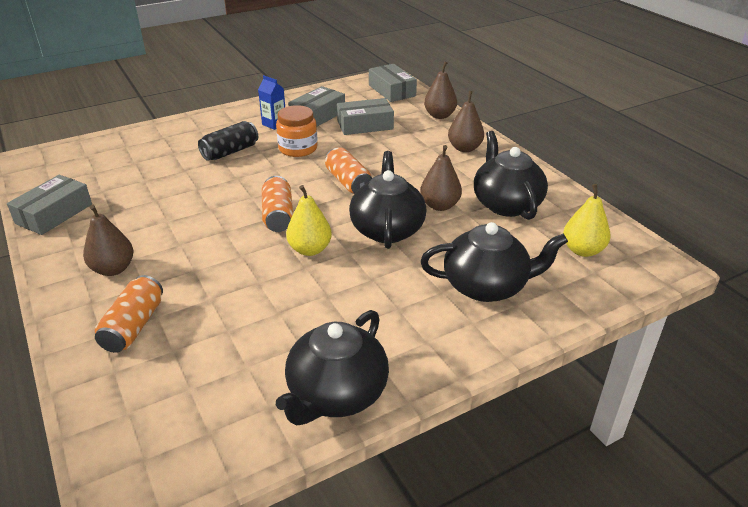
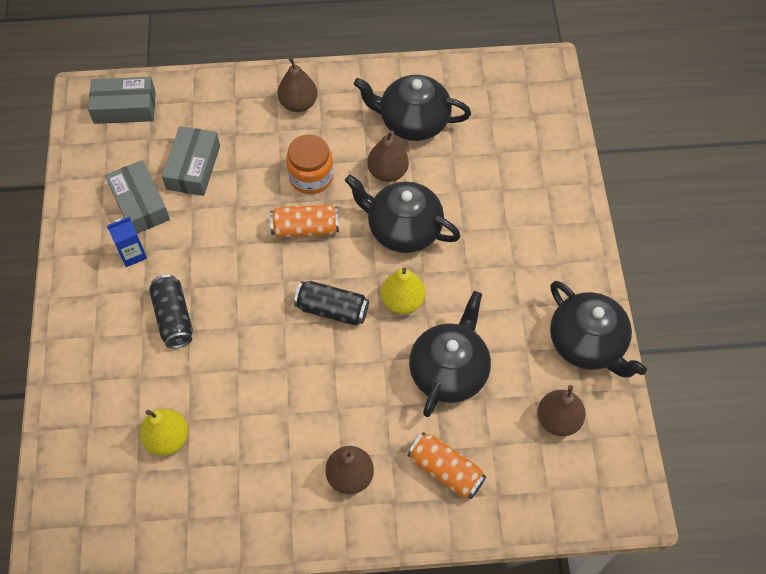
camera: 65 degrees left, 25 degrees up
grey box [7,175,92,235] -> none
orange can [262,176,293,232] -> black can [294,281,369,326]
orange jar [276,105,318,157] -> orange jar moved to [286,134,334,194]
black teapot [420,222,568,302] -> black teapot moved to [409,291,491,417]
brown pear [424,61,457,119] -> brown pear moved to [538,385,585,436]
yellow pear [563,184,611,257] -> yellow pear moved to [140,408,188,456]

